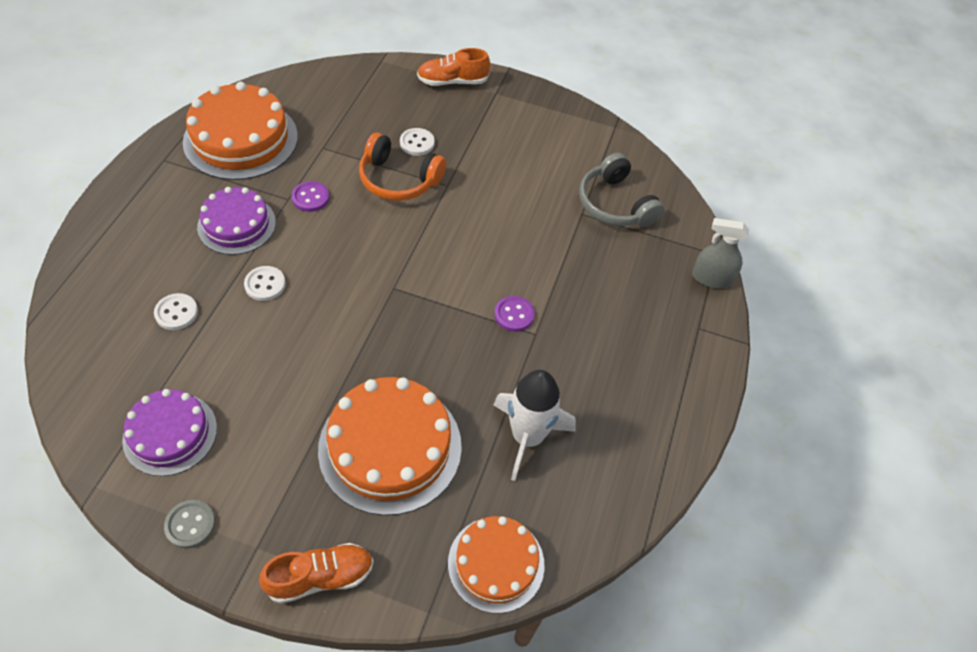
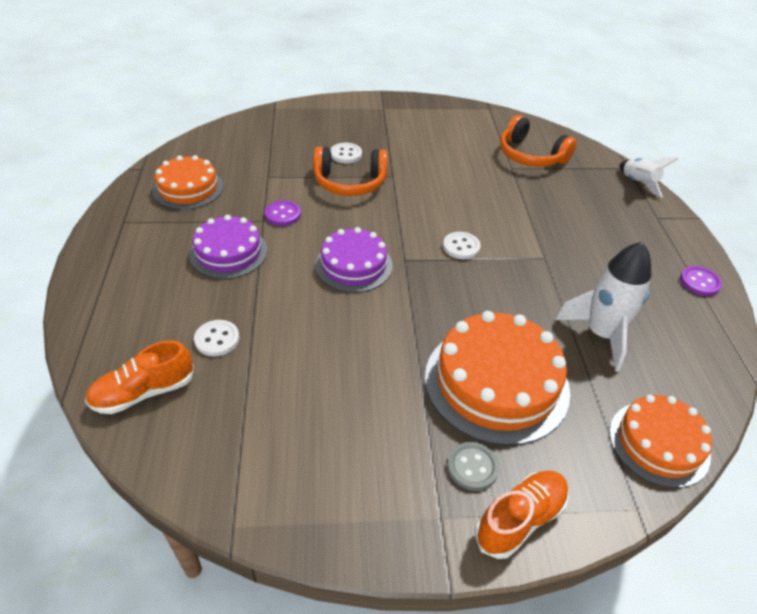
camera: 20 degrees left, 10 degrees down
purple cake [122,389,217,476] -> purple cake moved to [315,227,392,293]
grey button [164,500,215,549] -> grey button moved to [447,442,499,491]
orange cake [183,82,298,180] -> orange cake [153,155,223,210], size x0.63
white button [244,266,286,301] -> white button moved to [443,232,481,259]
orange shoe [417,48,490,86] -> orange shoe moved to [85,340,194,414]
purple button [494,296,535,332] -> purple button moved to [680,266,722,296]
grey headphones [579,153,664,227] -> orange headphones [500,115,577,167]
grey spray bottle [692,218,749,288] -> white rocket [620,157,678,198]

